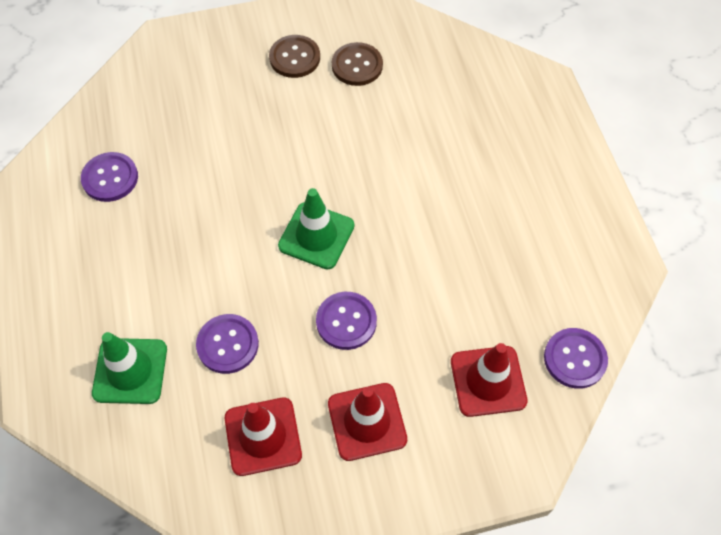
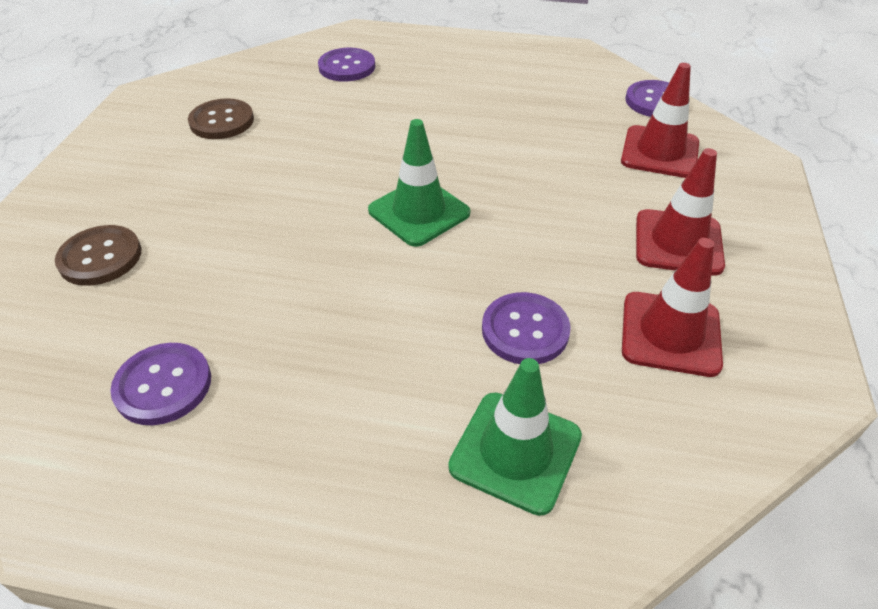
camera: 65 degrees left, 15 degrees down
brown button [269,35,320,78] -> brown button moved to [55,225,142,286]
purple button [316,292,377,350] -> purple button moved to [318,48,375,82]

